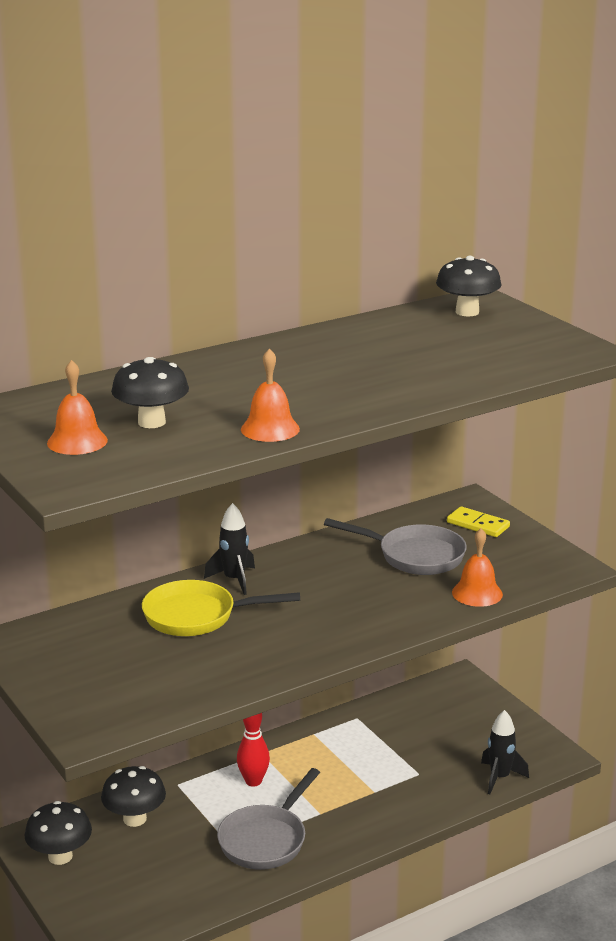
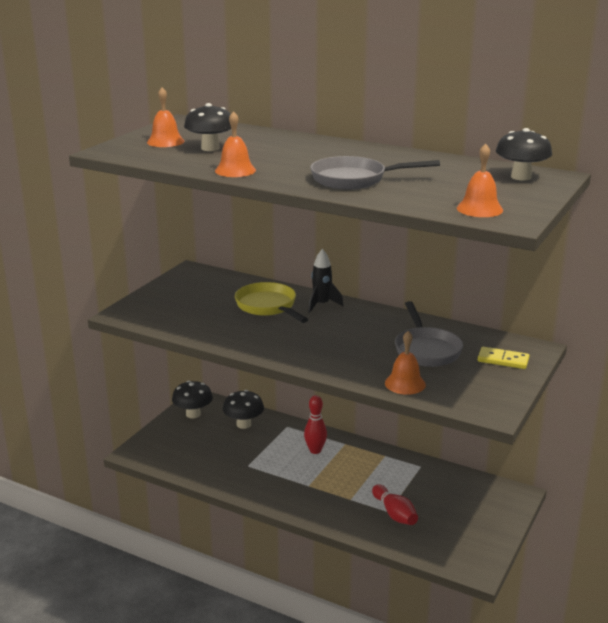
camera: 60 degrees right, 0 degrees up
grey pan [217,768,320,870] -> grey pan moved to [310,156,440,190]
yellow domino [447,506,510,537] -> yellow domino turned 75 degrees counterclockwise [478,347,529,369]
black rocket [481,710,529,794] -> none
none -> red bowling pin [372,484,418,525]
none -> orange bell [457,143,503,217]

